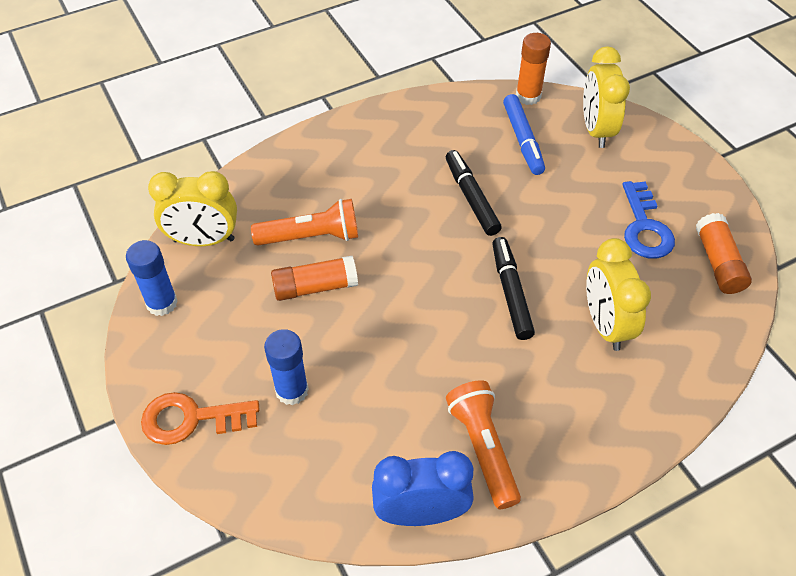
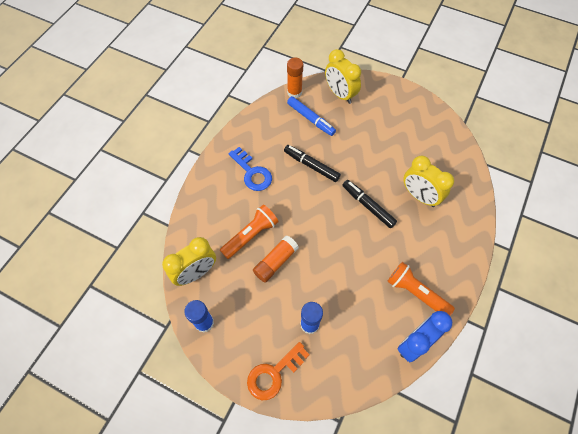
camera: 35 degrees left, 10 degrees up
blue key [622,181,675,259] -> blue key moved to [229,147,272,191]
orange glue stick [696,213,752,294] -> none

